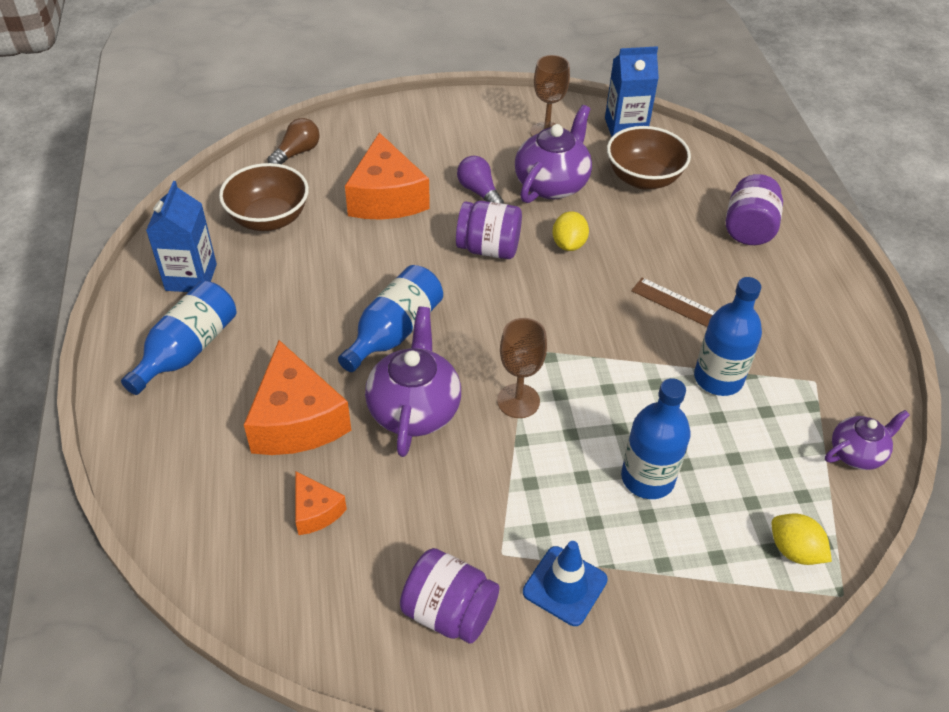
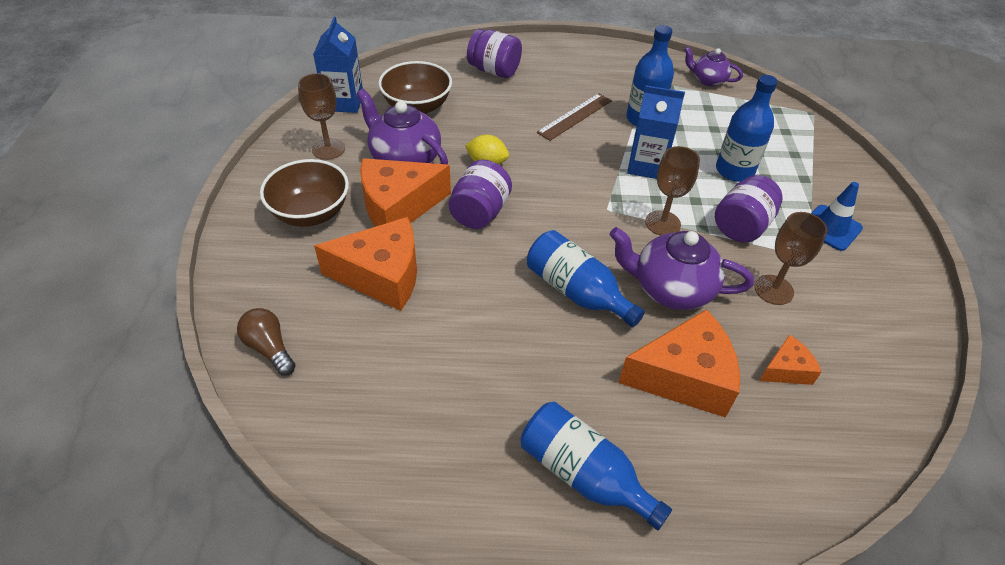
camera: 80 degrees left, 0 degrees up
blue carton [146,181,217,292] -> blue carton moved to [627,85,685,179]
brown bowl [219,163,309,231] -> brown bowl moved to [260,159,349,227]
purple jar [400,548,499,644] -> purple jar moved to [715,175,783,243]
purple light bulb [457,156,504,204] -> orange cheese [360,158,451,227]
yellow lemon [772,514,832,565] -> none
purple teapot [825,410,910,470] -> purple teapot turned 45 degrees counterclockwise [684,46,743,87]
none -> brown goblet [754,212,827,305]

